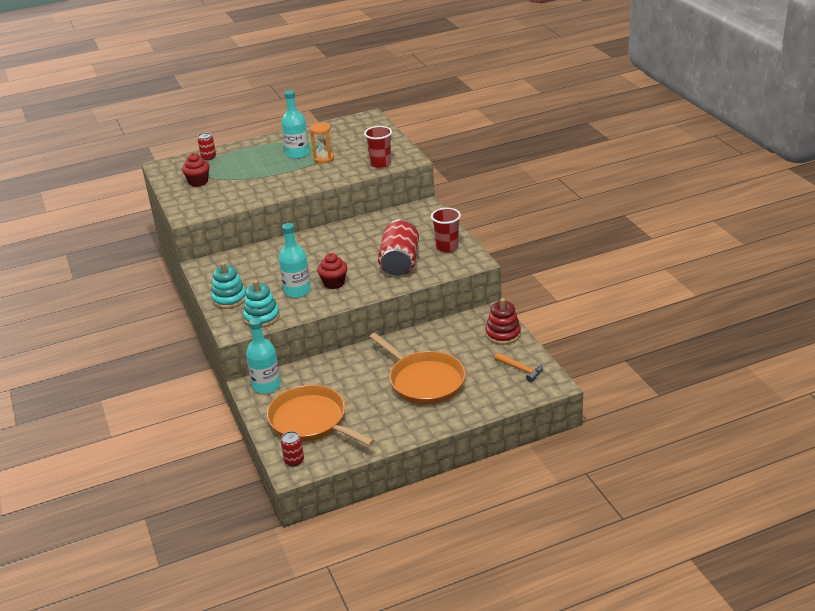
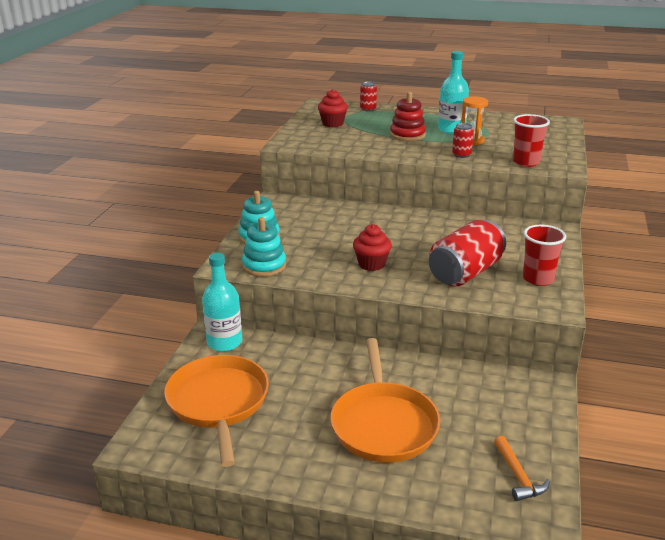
camera: 35 degrees right, 5 degrees down
turquoise bottle [279,223,311,298] -> none
red can [281,431,304,467] -> red can moved to [452,123,474,158]
red stacking toy [486,298,521,345] -> red stacking toy moved to [390,92,426,141]

